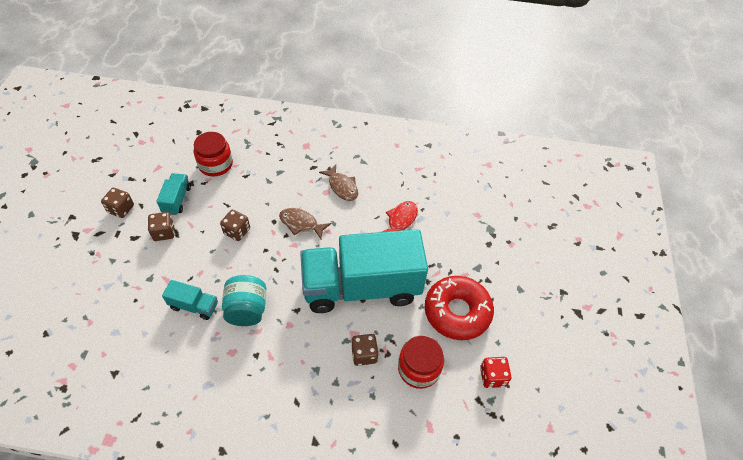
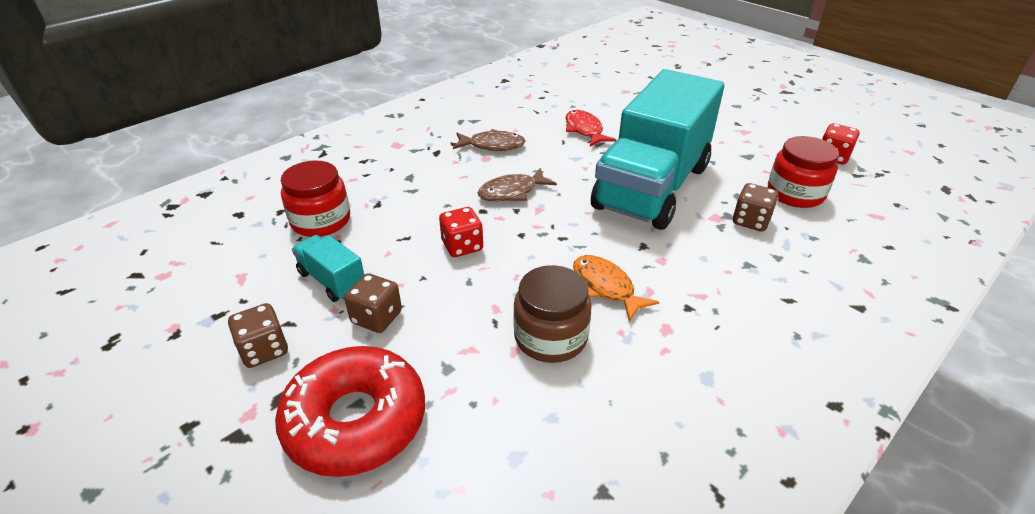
camera: 50 degrees left, 15 degrees down
turquoise truck [162,280,218,320] -> brown jar [513,265,592,363]
brown dice [220,210,250,241] -> red dice [439,207,483,257]
turquoise jar [222,275,266,326] -> orange fish [573,255,659,322]
red donut [425,276,494,340] -> red donut moved to [275,346,425,477]

